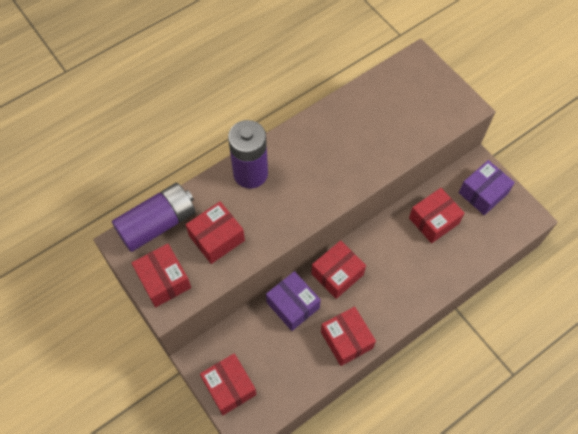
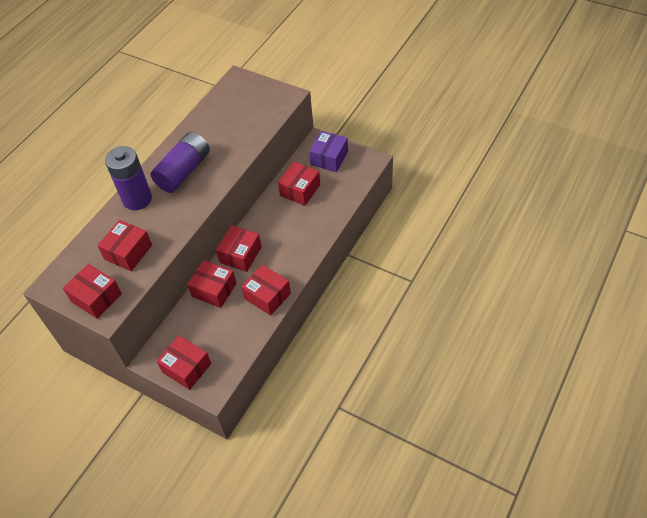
camera: 20 degrees left, 10 degrees down
purple battery [112,183,195,252] -> purple battery moved to [151,132,210,193]
purple box [266,271,321,331] -> red box [187,260,237,308]

